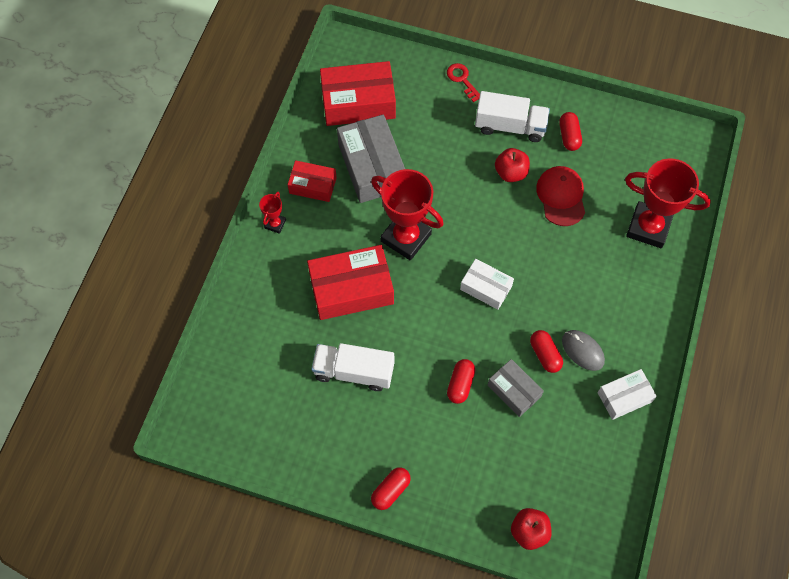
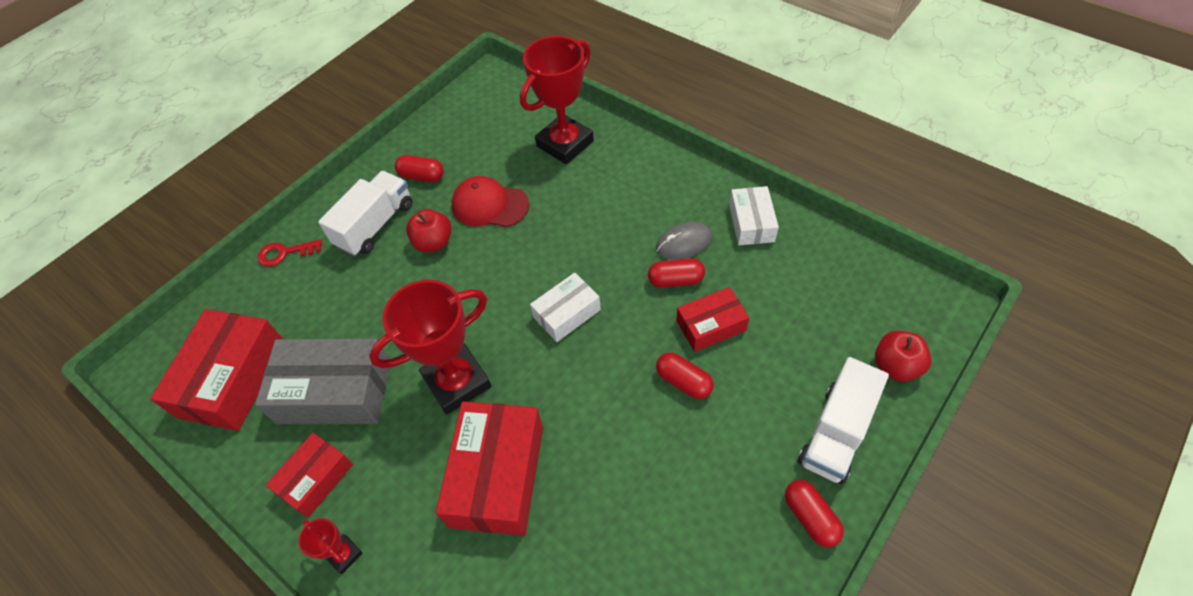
camera: 65 degrees left, 10 degrees down
white truck [311,343,394,391] -> white truck moved to [798,357,889,484]
grey box [488,359,544,417] -> red box [676,287,749,352]

